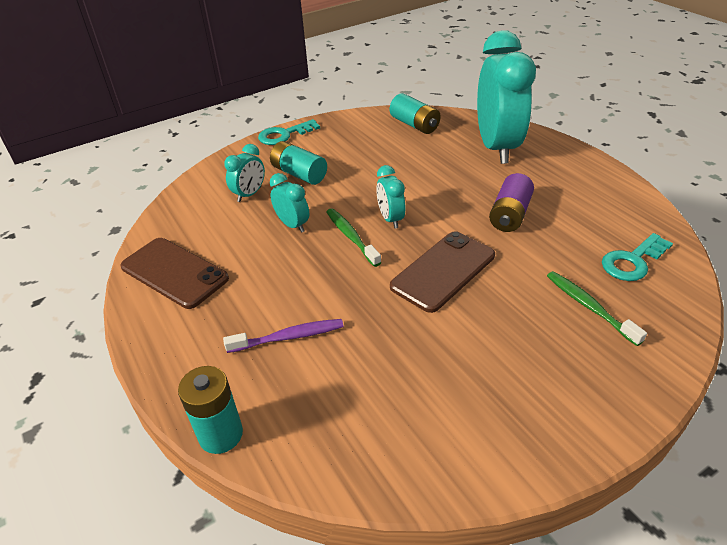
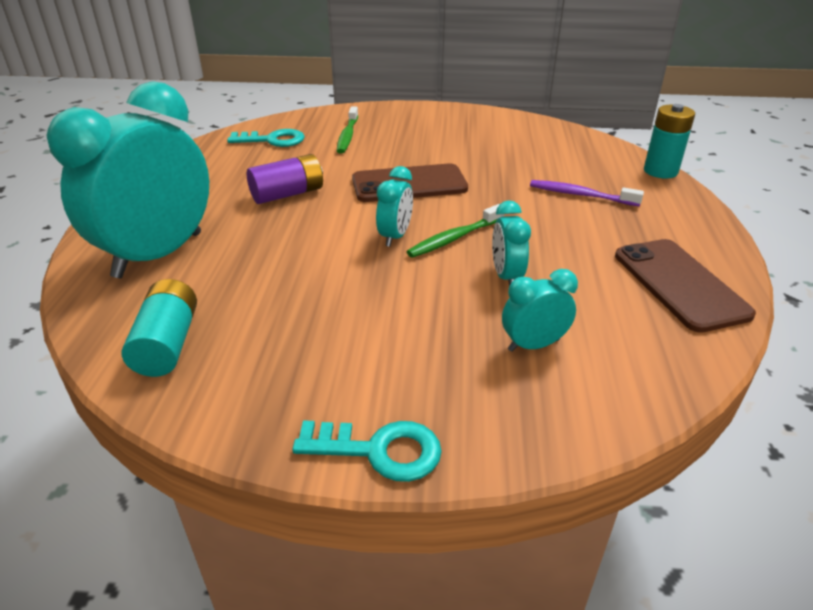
camera: 145 degrees left, 5 degrees down
turquoise battery [270,141,327,185] -> none
green toothbrush [326,208,381,267] -> green toothbrush turned 45 degrees clockwise [407,204,504,258]

